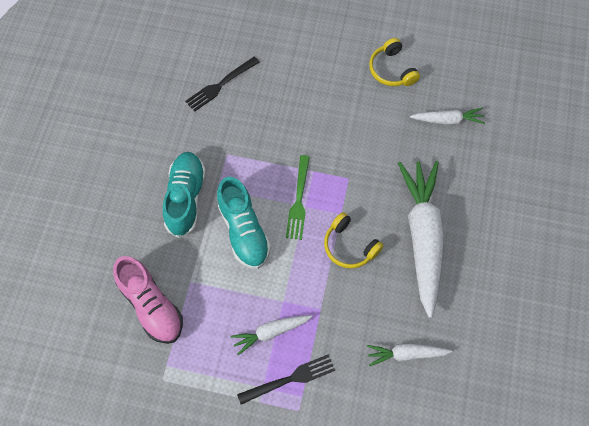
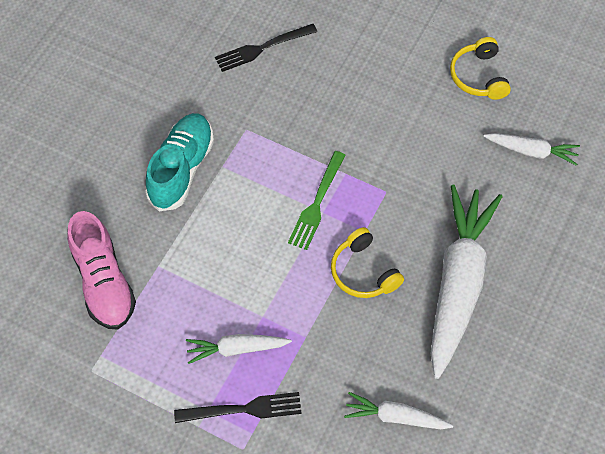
camera: 15 degrees right, 5 degrees down
turquoise shoe [216,177,271,269] -> none

